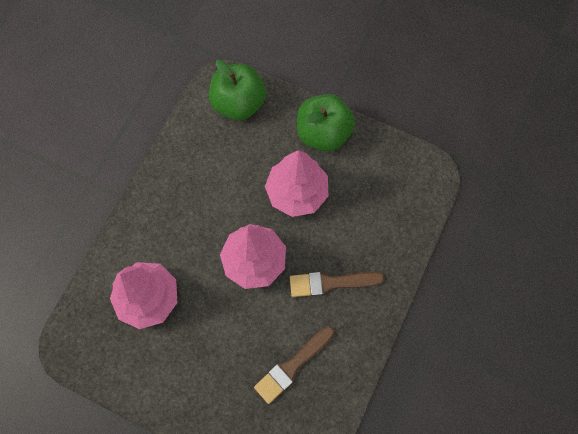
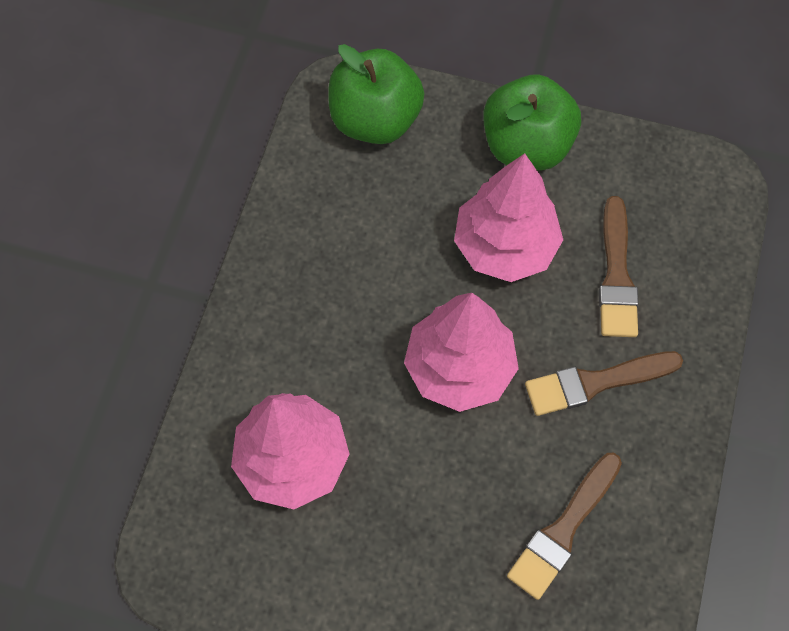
camera: 10 degrees left, 5 degrees down
none -> brown brush [599,196,638,337]

